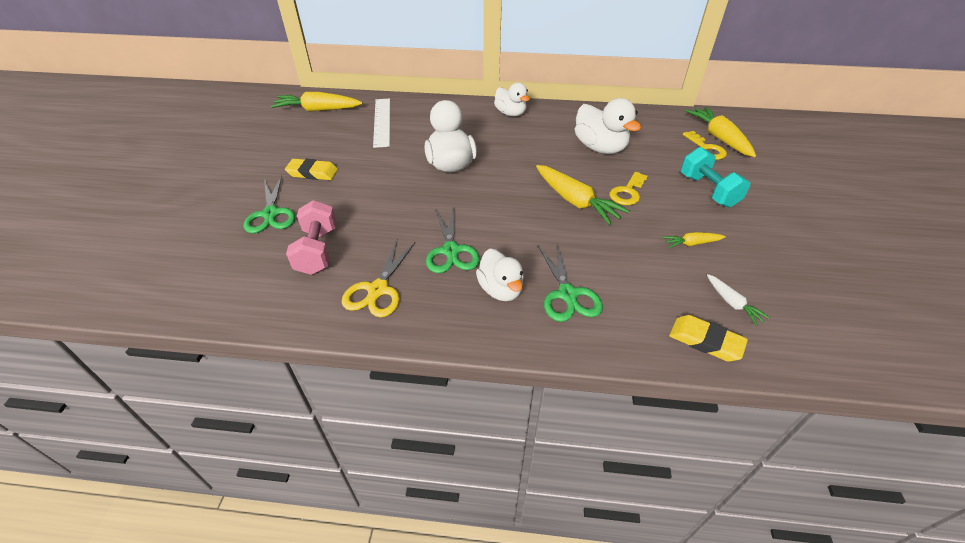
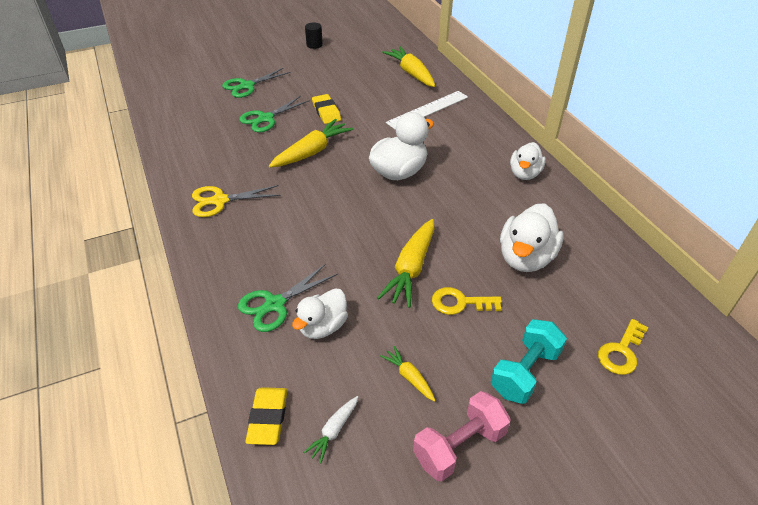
camera: 60 degrees right, 0 degrees up
pink dumbbell [286,200,337,275] -> pink dumbbell moved to [413,391,511,481]
green scissors [426,206,480,273] -> green scissors moved to [222,68,291,98]
white duck [476,248,524,301] -> white duck moved to [292,288,348,339]
yellow carrot [685,107,756,157] -> yellow carrot moved to [269,119,353,167]
none -> black cylinder [305,22,323,49]

